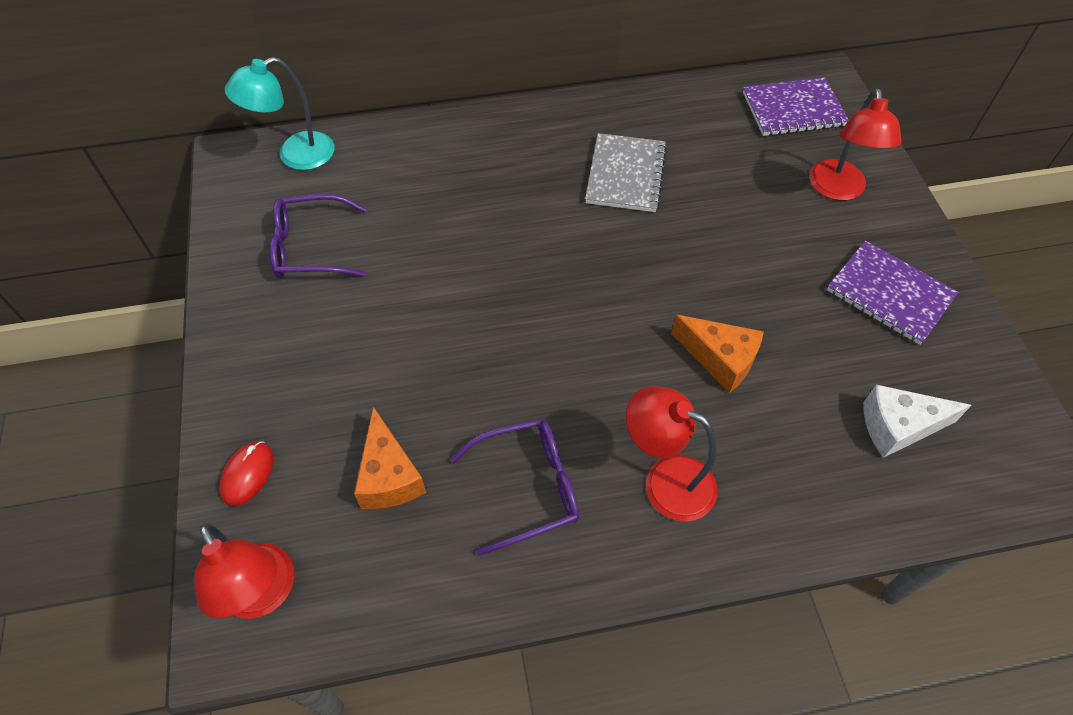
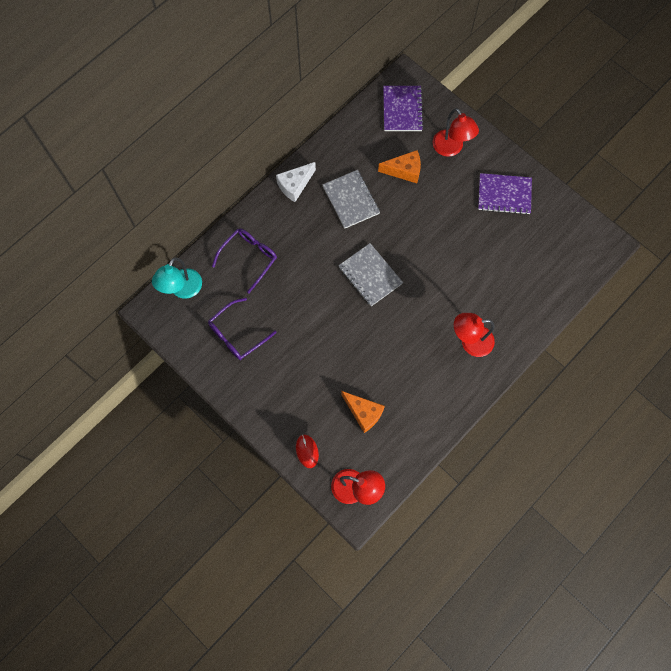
camera: 35 degrees left, 15 degrees up
purple glasses [450,419,579,556] -> purple glasses moved to [212,228,277,294]
orange cheese [671,315,764,393] -> orange cheese moved to [378,150,421,183]
purple notebook [743,77,849,136] -> purple notebook turned 45 degrees counterclockwise [383,86,424,131]
white cheese [863,385,972,458] -> white cheese moved to [276,162,316,202]
none -> grey notebook [338,243,403,306]

